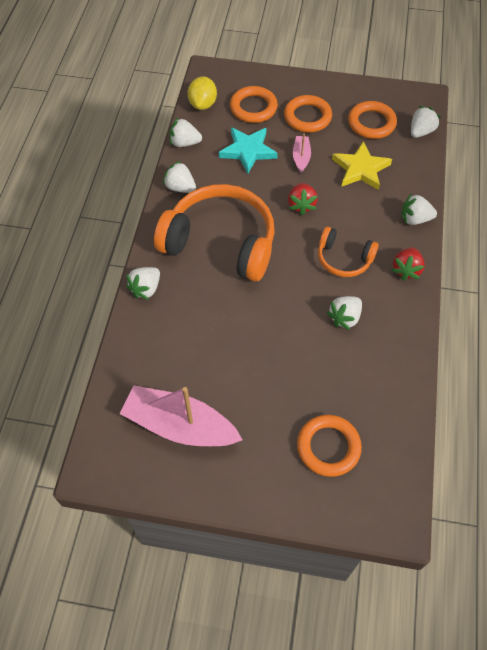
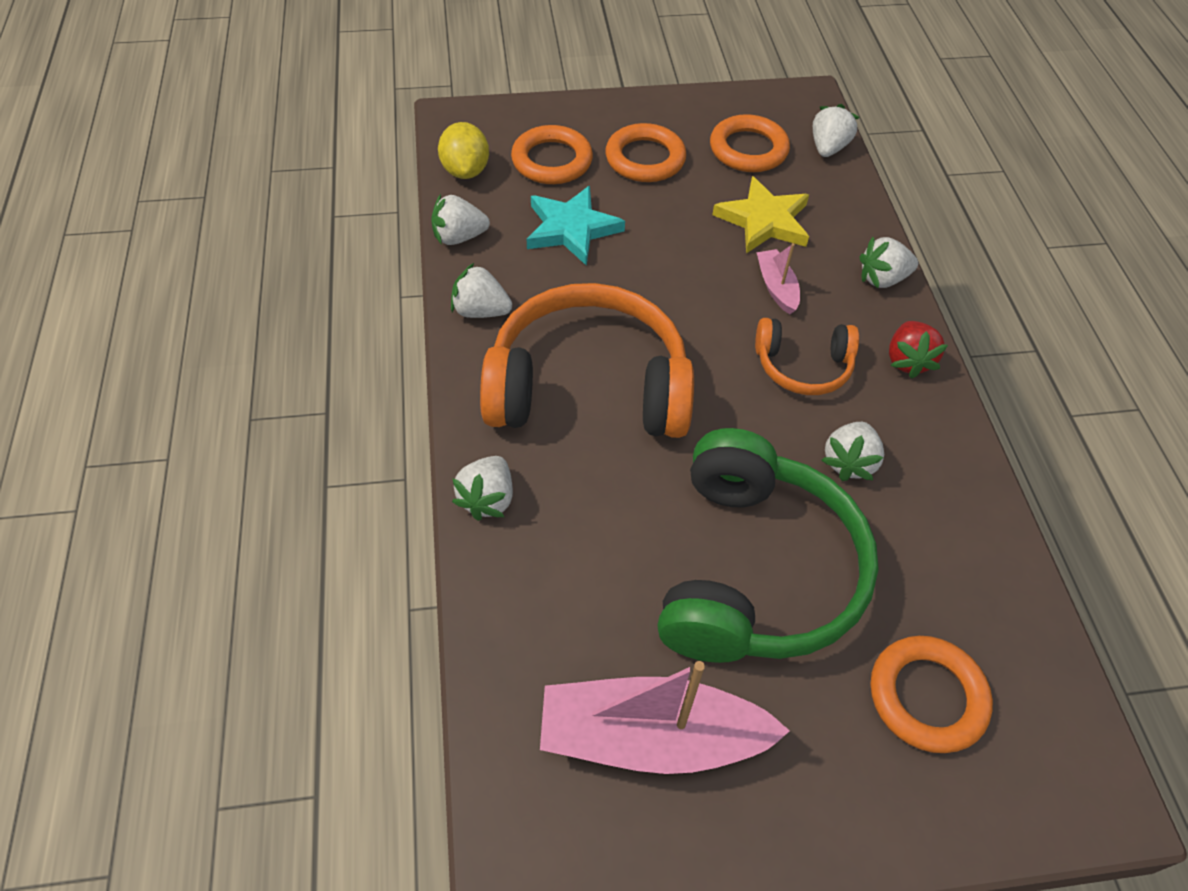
camera: 20 degrees left, 5 degrees down
red strawberry [288,183,318,215] -> none
pink boat [293,133,311,173] -> pink boat moved to [757,243,800,314]
none -> green headphones [658,428,879,663]

